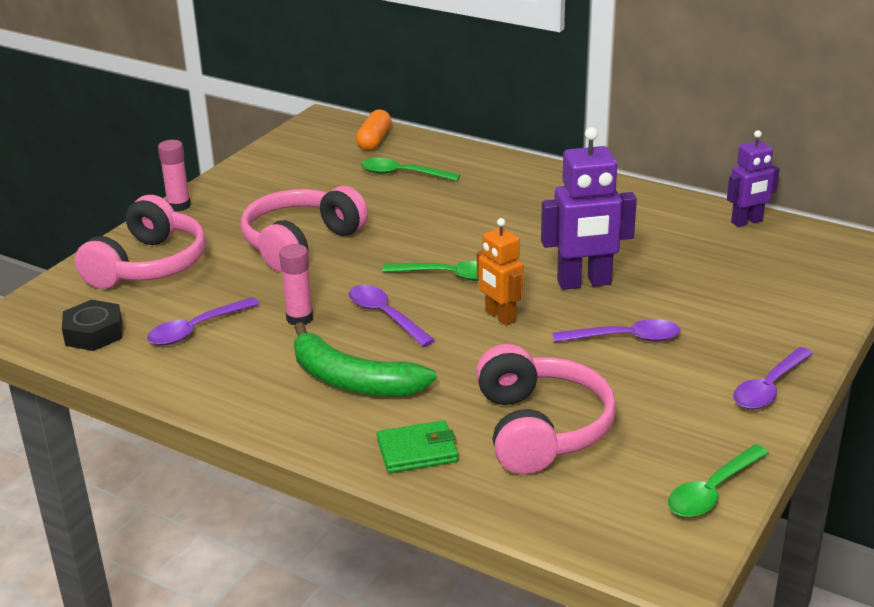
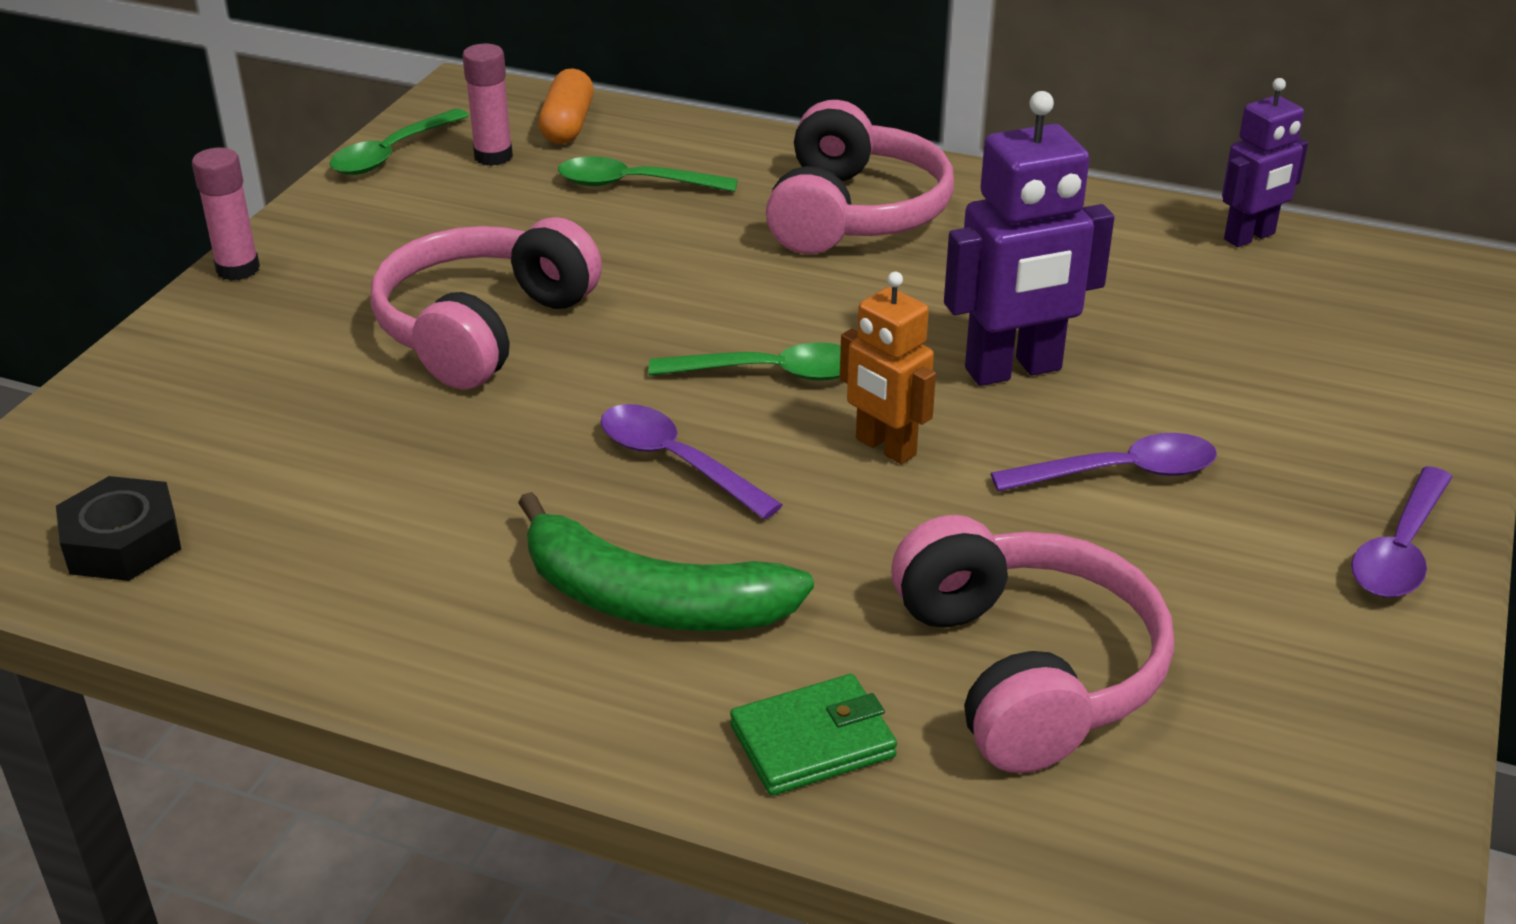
camera: 10 degrees left, 5 degrees up
pink headphones [75,195,206,289] -> pink headphones moved to [766,100,954,254]
purple spoon [147,297,259,345] -> none
pink glue stick [279,244,313,325] -> pink glue stick moved to [462,44,513,166]
green spoon [668,444,769,518] -> green spoon moved to [330,108,469,175]

